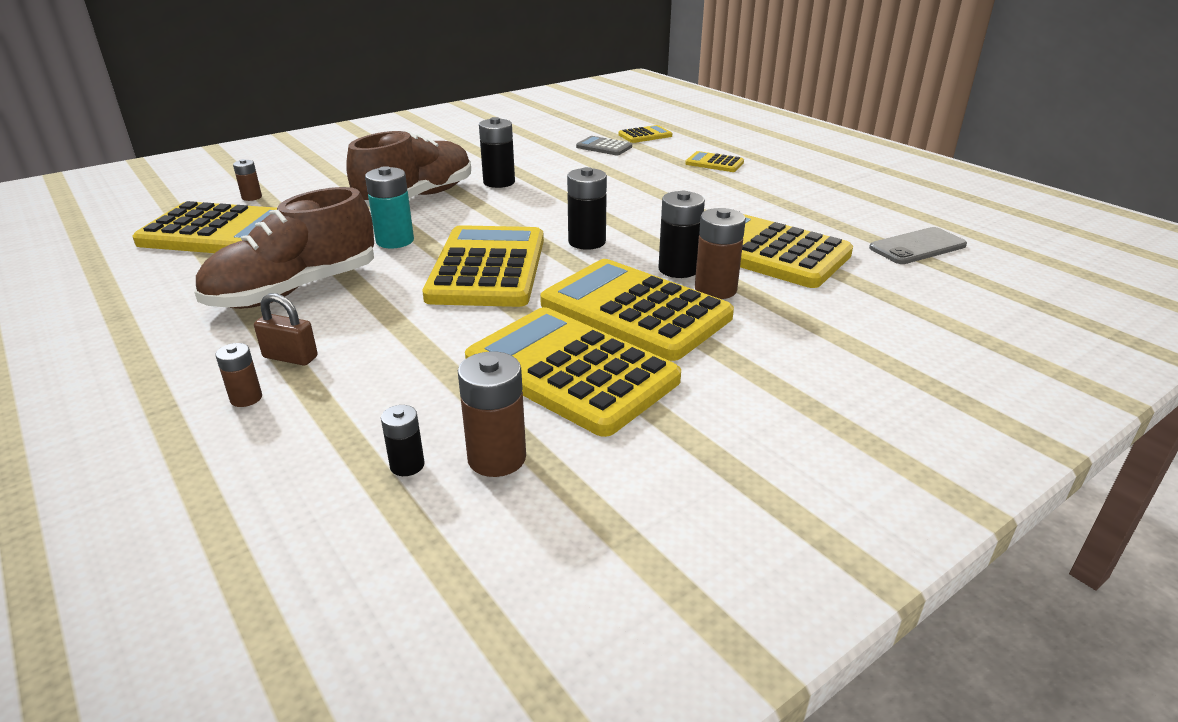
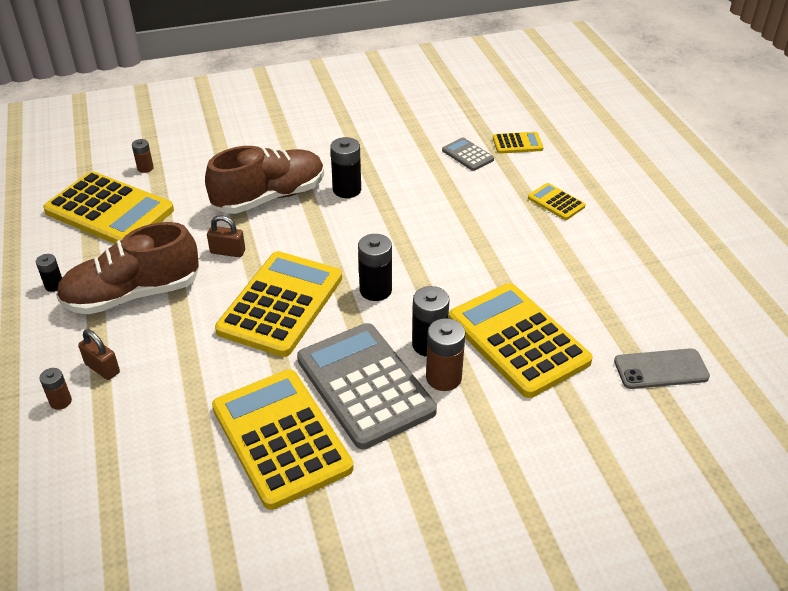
camera: 20 degrees right, 10 degrees up
turquoise battery [365,166,414,249] -> brown padlock [207,215,245,257]
black battery [381,405,424,476] -> black battery moved to [36,254,62,292]
brown battery [458,351,526,477] -> none
yellow calculator [540,259,734,361] -> grey calculator [297,323,437,449]

